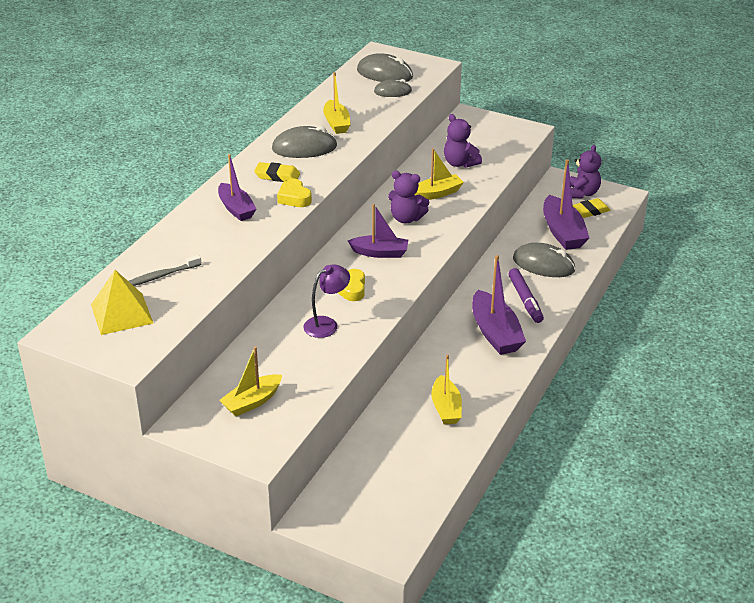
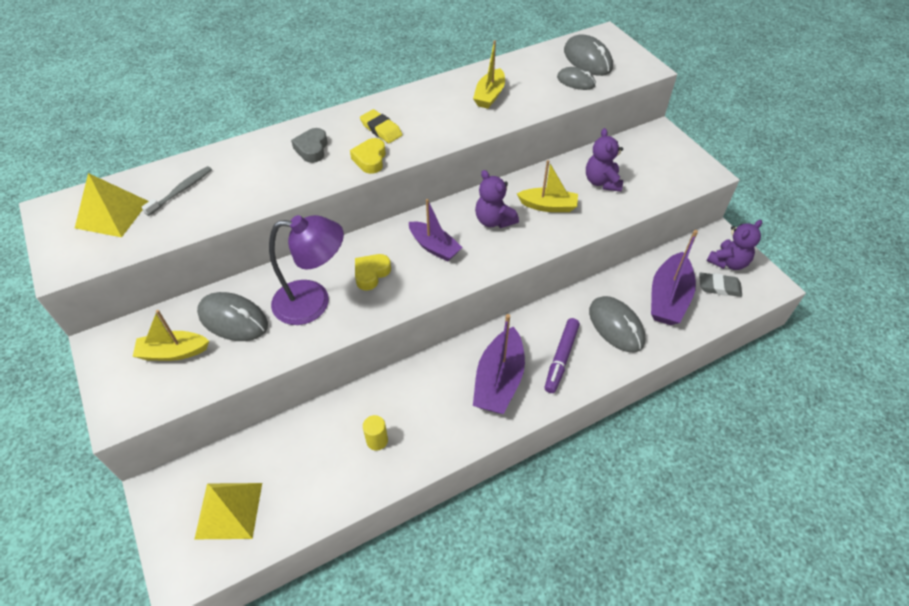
camera: 35 degrees right, 15 degrees up
grey toothbrush [129,255,201,286] -> grey toothbrush turned 120 degrees clockwise [141,166,212,216]
purple boat [218,154,256,221] -> grey heart [291,128,328,163]
grey mouse [272,126,337,158] -> grey mouse moved to [197,292,268,341]
purple lamp [303,264,350,338] -> purple lamp [269,215,344,325], size x1.60
yellow boat [431,355,462,425] -> yellow cylinder [363,415,388,451]
yellow eraser [573,198,611,218] -> grey eraser [699,273,742,297]
none -> yellow pyramid [194,483,262,539]

